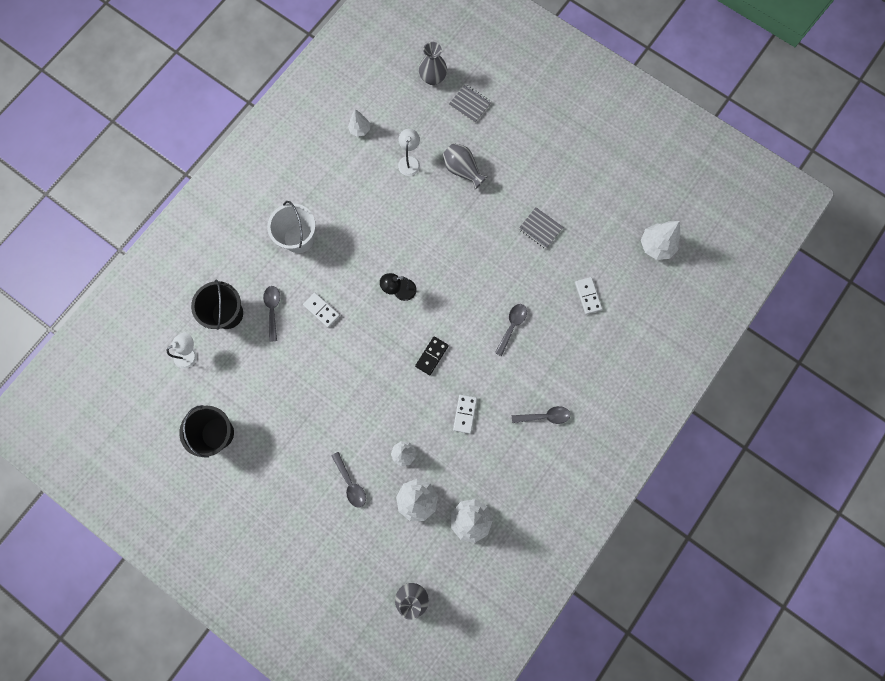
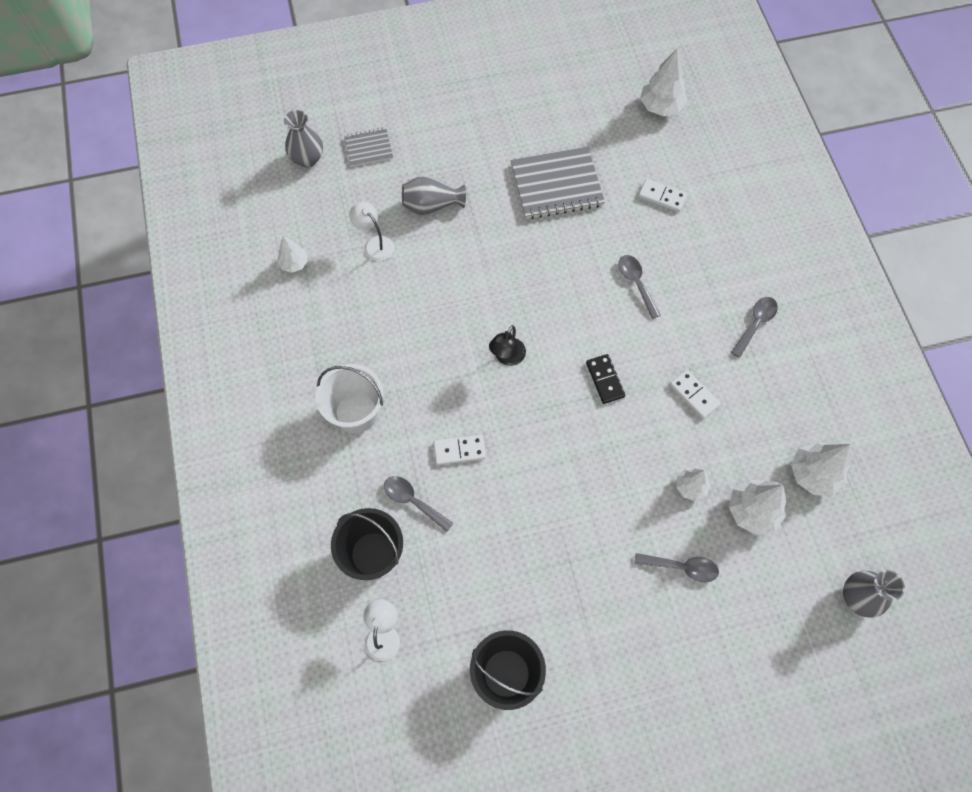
camera: 50 degrees left, 10 degrees down
grey notebook [518,207,563,249] -> grey notebook [511,147,605,219], size x1.83

